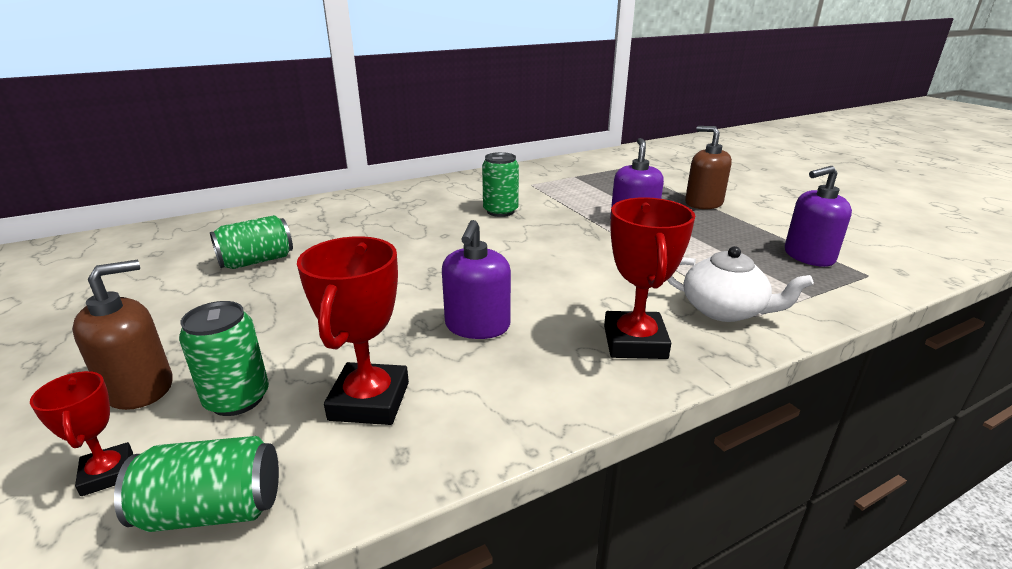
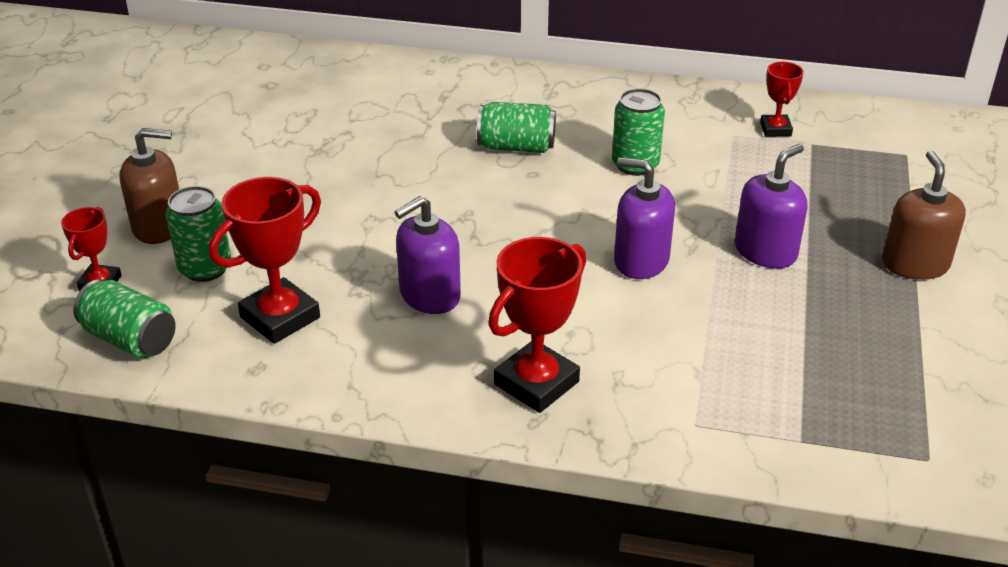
camera: 40 degrees right, 10 degrees up
green can [210,215,293,269] -> green can moved to [477,102,556,153]
white teapot [667,246,814,322] -> none
purple soap dispenser [785,166,852,267] -> purple soap dispenser moved to [614,157,675,279]
none -> red trophy [760,62,804,137]

